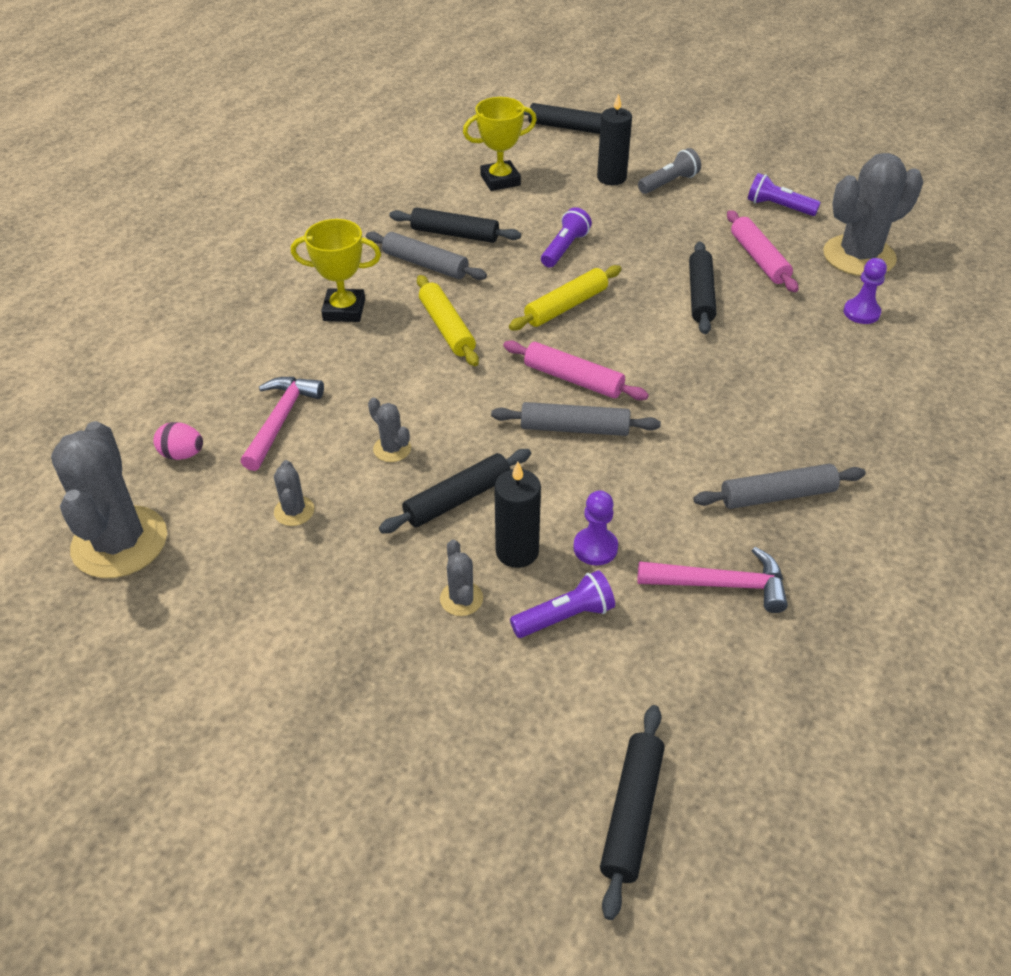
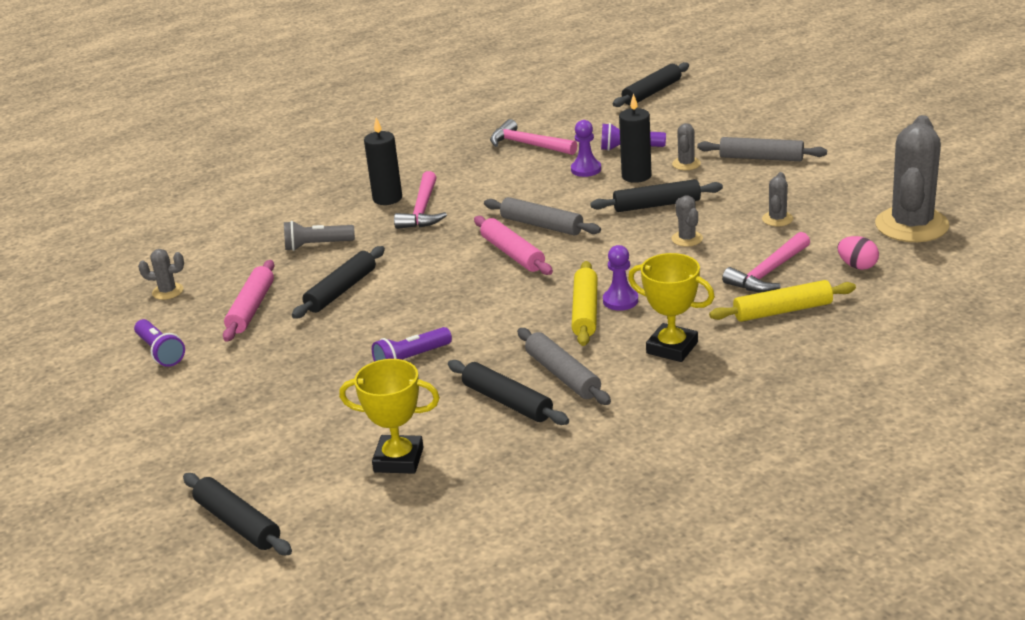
camera: 150 degrees left, 15 degrees down
yellow rolling pin [509,265,621,331] -> yellow rolling pin moved to [709,280,856,322]
black candle [597,93,632,185] -> black candle moved to [364,118,402,205]
grey flashlight [638,148,701,194] -> grey flashlight moved to [284,221,355,251]
grey rolling pin [693,464,866,509] -> grey rolling pin moved to [697,137,827,161]
grey cactus [823,153,923,276] -> grey cactus [138,249,184,300], size x0.44
purple pawn [844,258,887,324] -> purple pawn moved to [603,245,638,311]
none -> pink hammer [394,171,447,229]

